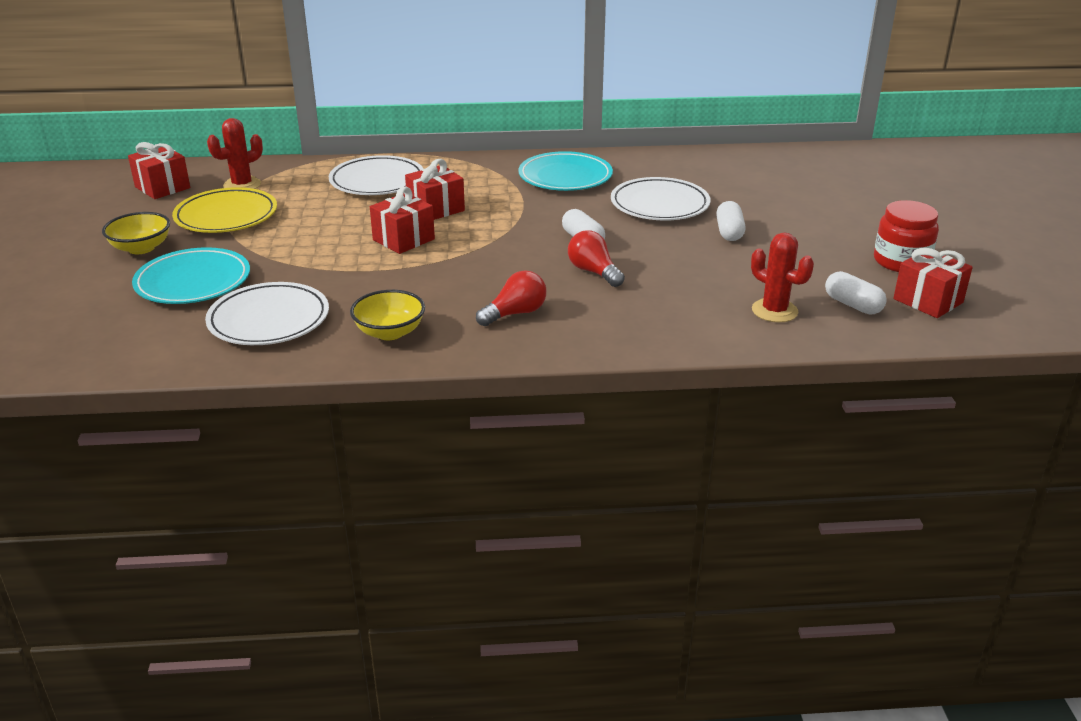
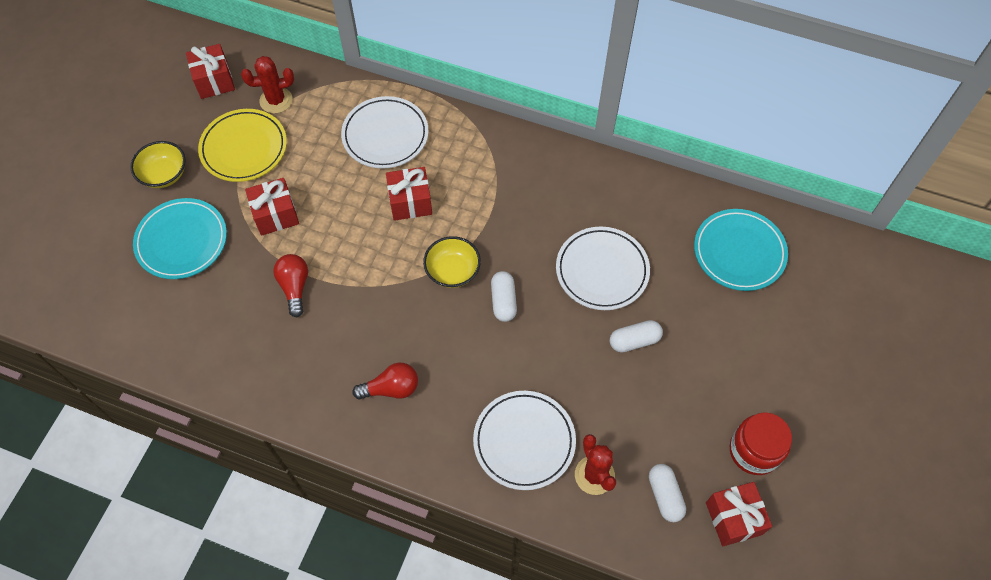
camera: 25 degrees right, 30 degrees up
white plate [205,282,329,345] -> white plate moved to [473,391,576,490]
yellow bowl [350,290,425,340] -> yellow bowl moved to [423,236,481,288]
red gift [370,186,435,254] -> red gift moved to [245,178,299,236]
turquoise plate [518,151,613,191] -> turquoise plate moved to [694,209,788,291]
red light bulb [568,231,625,287] -> red light bulb moved to [273,254,308,317]
white capsule [716,201,746,241] -> white capsule turned 45 degrees clockwise [610,320,663,353]

